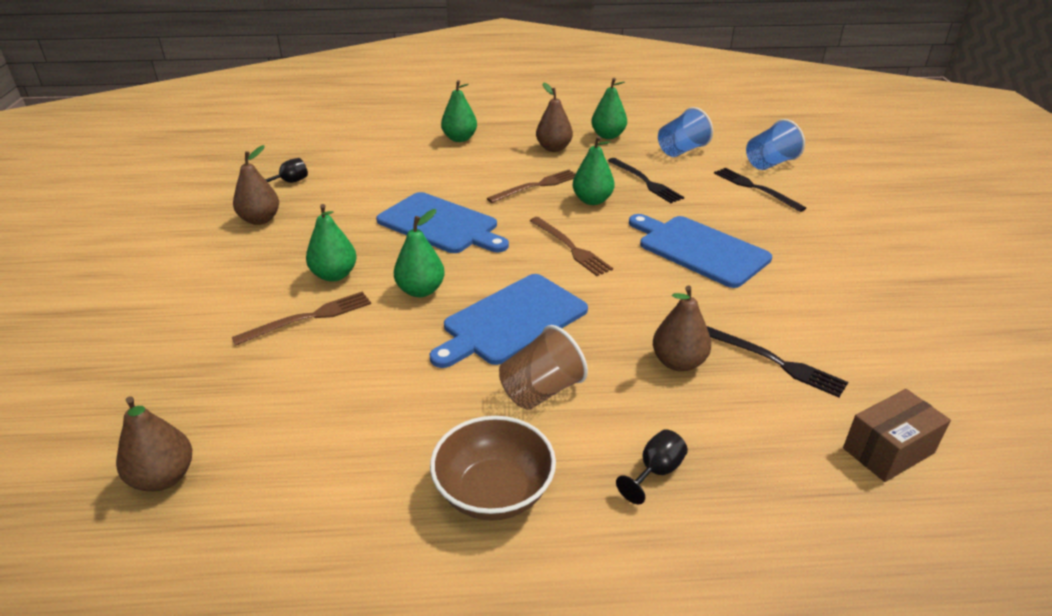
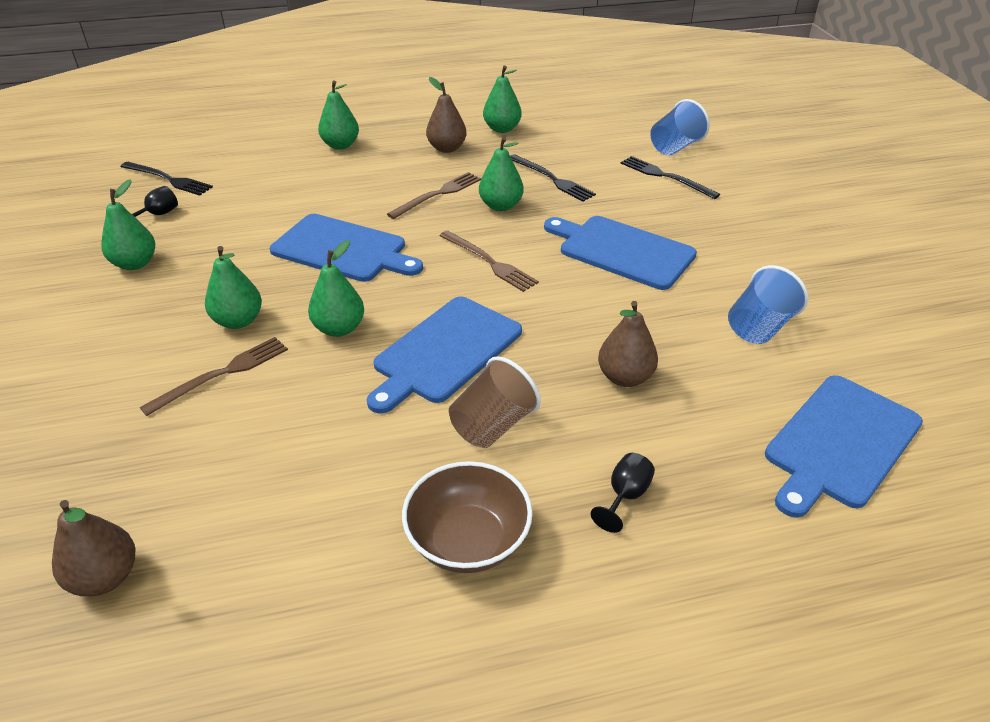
camera: 10 degrees left, 5 degrees up
brown pear [233,145,279,225] -> green pear [101,179,155,270]
blue cup [658,107,713,157] -> blue cup moved to [728,265,808,344]
black fork [707,326,848,397] -> black fork moved to [121,162,213,195]
brown box [843,389,951,482] -> blue cutting board [765,375,923,518]

